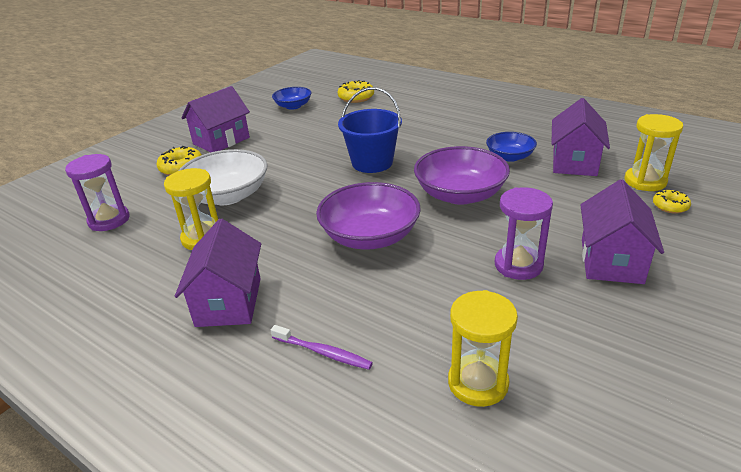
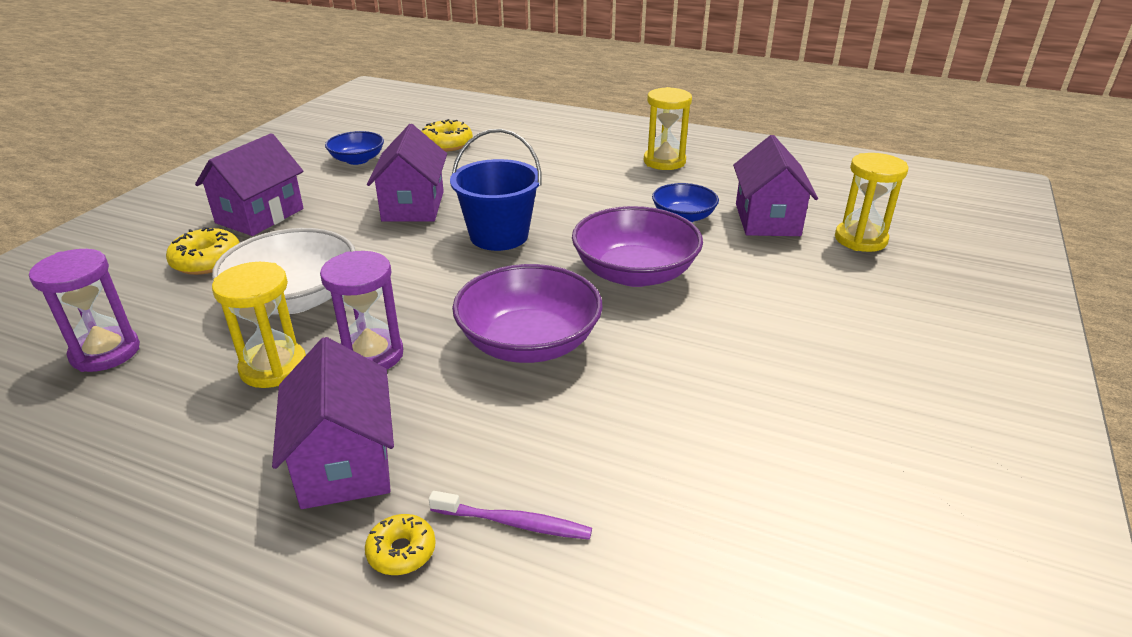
camera: 15 degrees left, 0 degrees up
yellow hourglass [448,290,518,407] -> yellow hourglass moved to [644,87,692,170]
purple hourglass [495,187,553,280] -> purple hourglass moved to [320,251,403,369]
purple house [580,179,664,284] -> purple house moved to [367,124,447,221]
yellow donut [653,190,691,214] -> yellow donut moved to [365,514,436,575]

